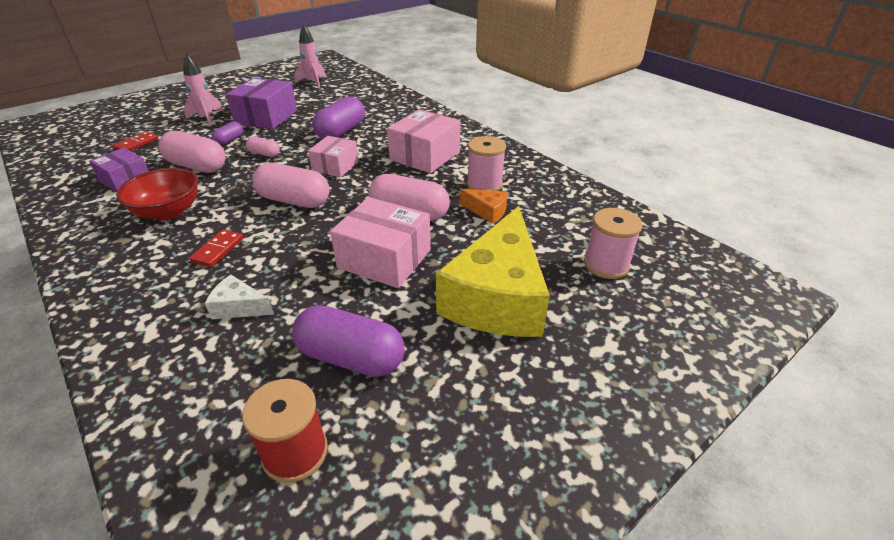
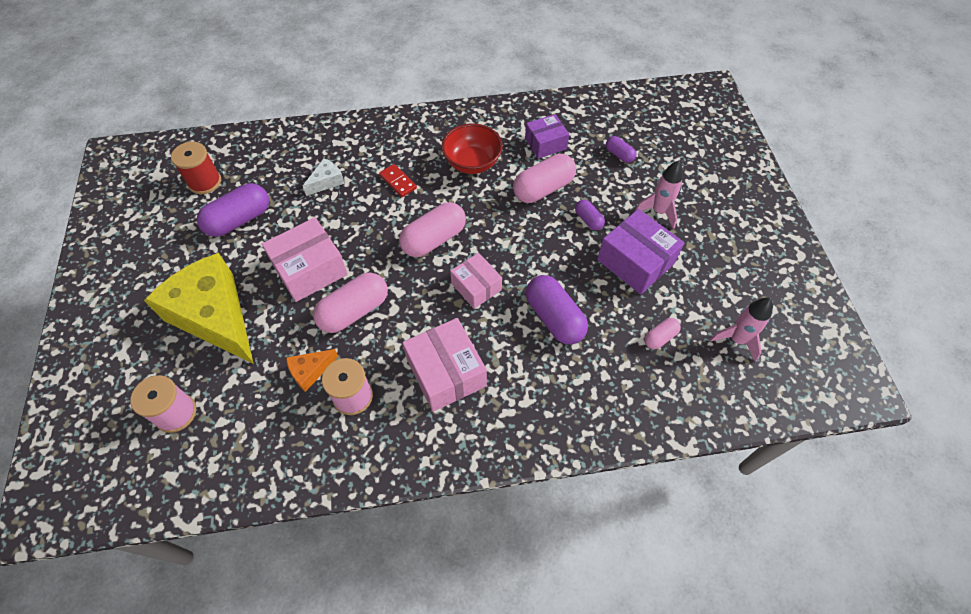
camera: 120 degrees right, 20 degrees up
red domino [112,131,159,151] -> purple capsule [606,136,636,163]
pink capsule [246,137,280,157] -> pink capsule moved to [644,318,681,349]

